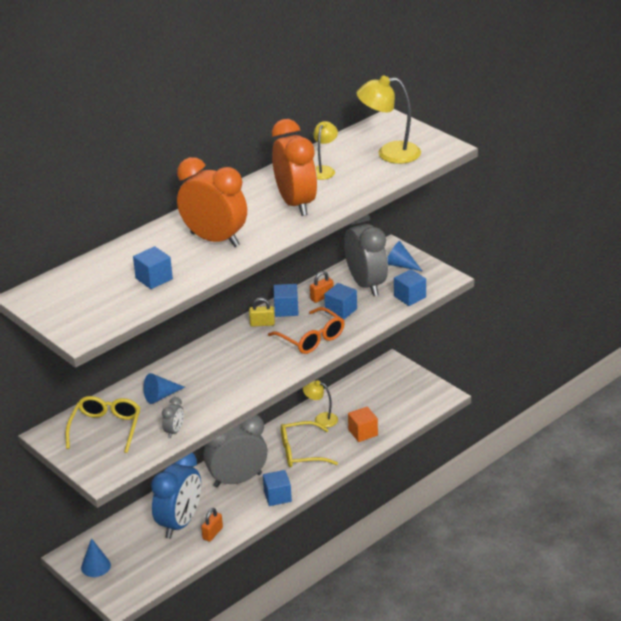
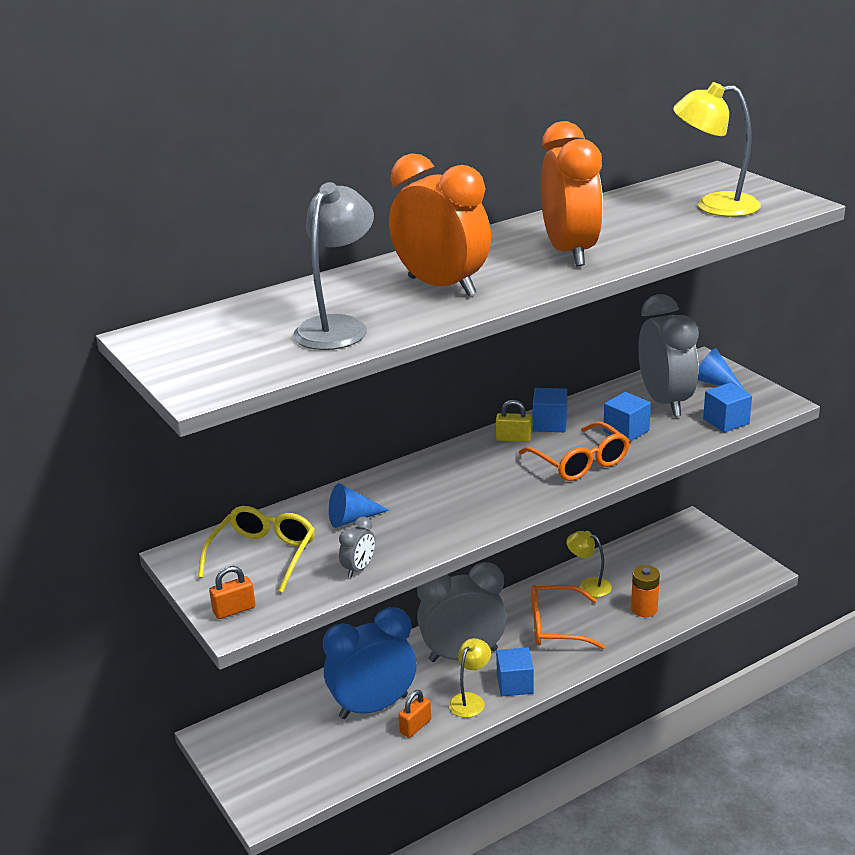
camera: 10 degrees right, 5 degrees down
blue cone [81,538,111,577] -> none
blue cube [133,246,173,289] -> grey lamp [293,182,374,350]
blue clock [151,452,201,539] -> blue clock turned 150 degrees counterclockwise [323,607,417,719]
yellow glasses [281,421,338,467] -> orange glasses [531,585,605,649]
orange padlock [310,271,334,303] -> orange padlock moved to [209,566,256,619]
yellow lamp [313,121,338,180] -> yellow lamp moved to [449,638,491,718]
orange cube [348,407,378,442] -> orange battery [631,565,660,617]

